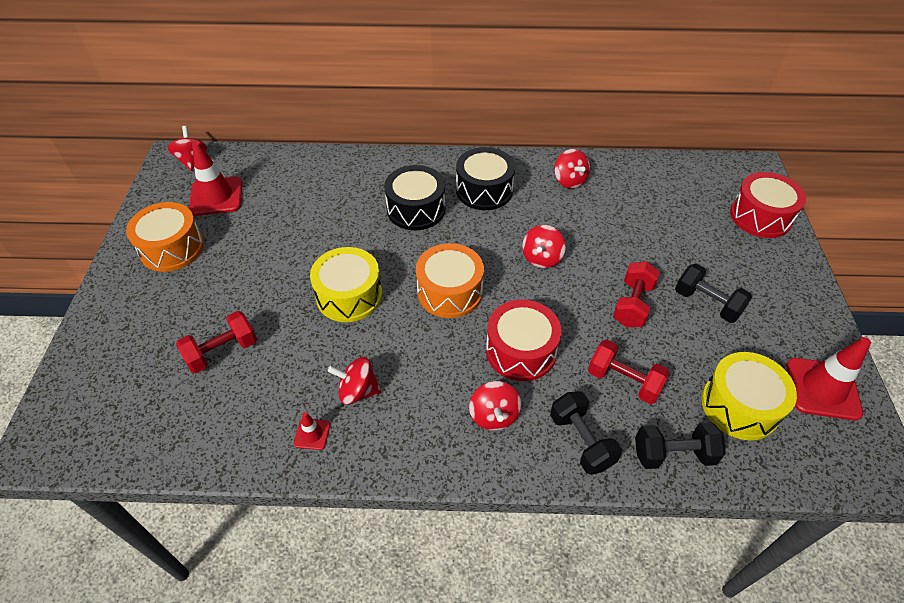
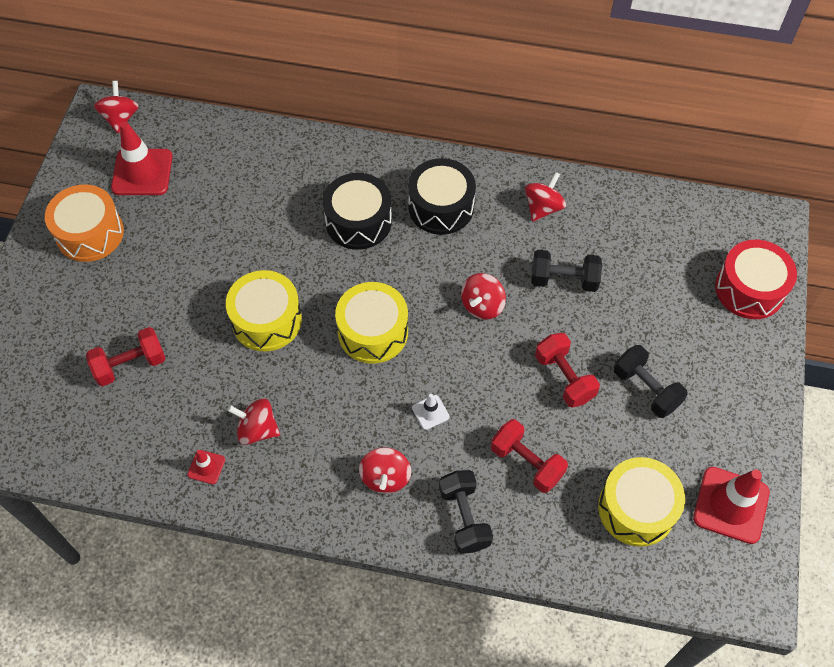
camera: 10 degrees right, 10 degrees up
orange drum [416,243,484,318] -> yellow drum [335,282,408,364]
red drum [486,299,562,381] -> white traffic cone [412,394,449,430]
red spinning top [554,149,590,189] -> red spinning top turned 135 degrees counterclockwise [525,172,566,222]
red dumbbell [613,261,660,327] -> red dumbbell turned 60 degrees counterclockwise [535,333,600,408]
black dumbbell [635,422,726,469] -> black dumbbell moved to [531,250,602,292]

